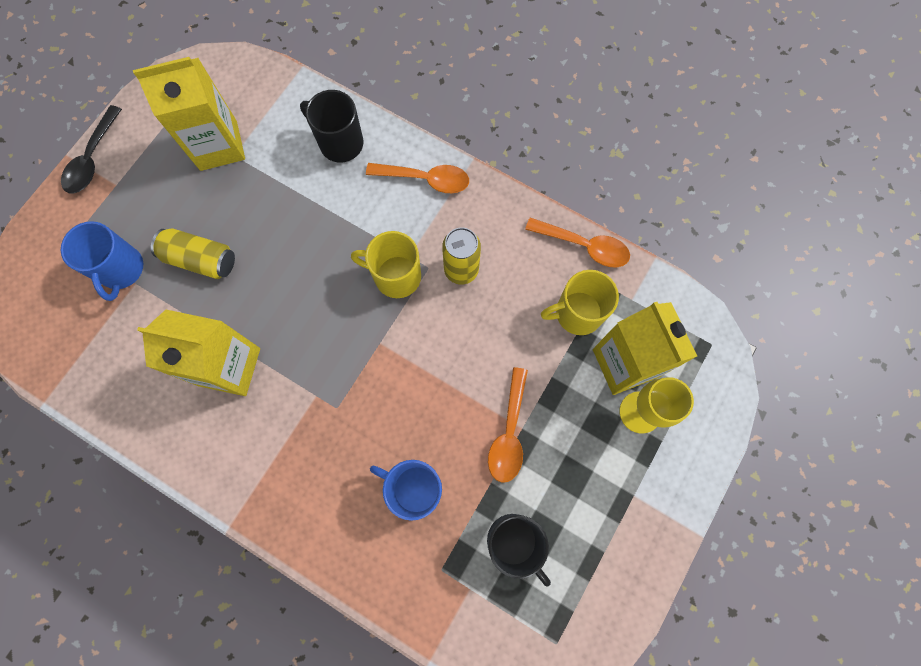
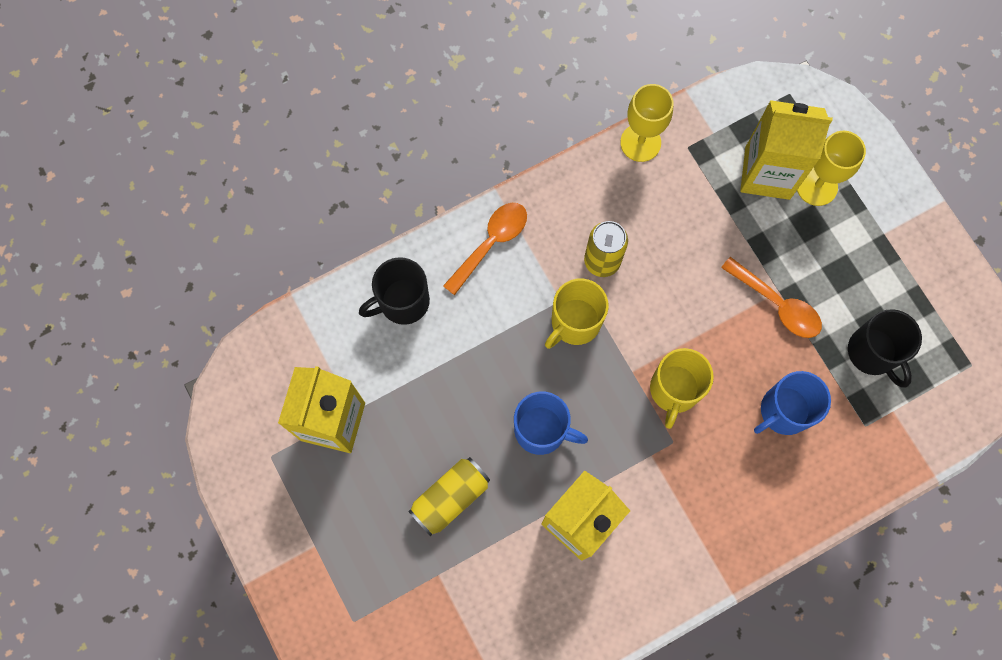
camera: 60 degrees left, 0 degrees up
black spoon [61,105,122,194] -> none
blue mug [61,221,143,301] -> blue mug moved to [514,391,588,455]
black mug [487,514,551,587] -> black mug turned 75 degrees clockwise [848,309,922,387]
orange spoon [525,218,630,268] -> yellow goblet [620,84,673,162]
yellow mug [541,270,619,335] -> yellow mug moved to [650,348,714,429]

